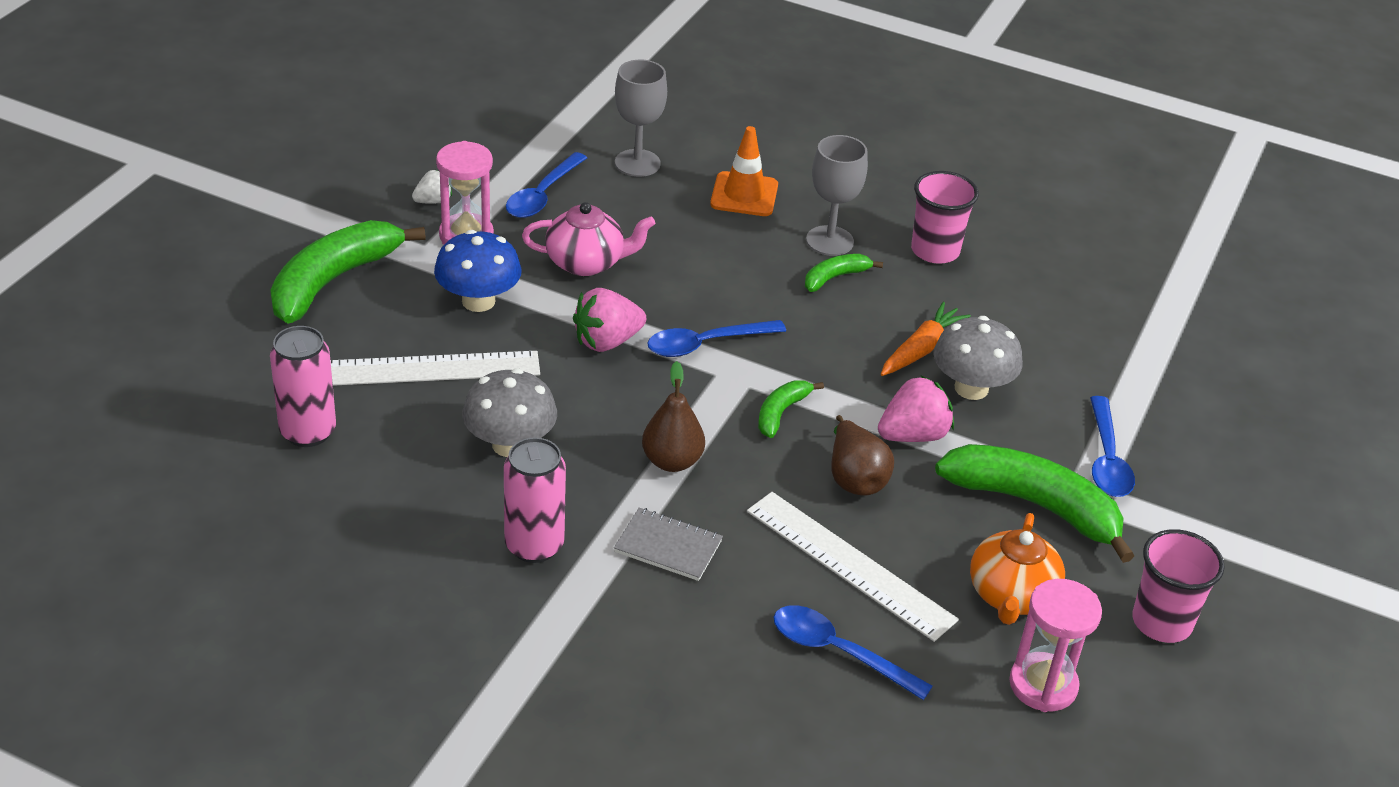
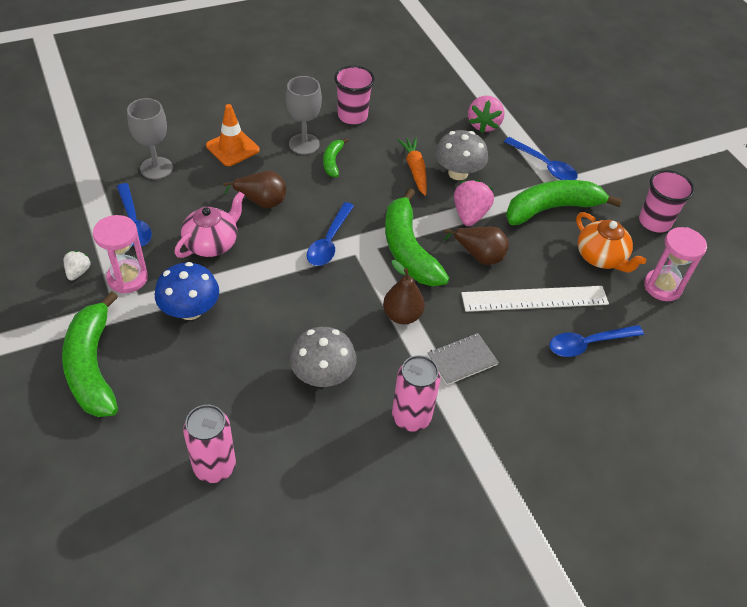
camera: 50 degrees left, 10 degrees up
white ruler [330,351,540,386] -> none
pink strawberry [573,288,646,352] -> pink strawberry moved to [468,96,505,133]
green banana [758,381,824,438] -> green banana [385,188,449,286], size x2.05
none -> brown pear [223,171,286,209]

